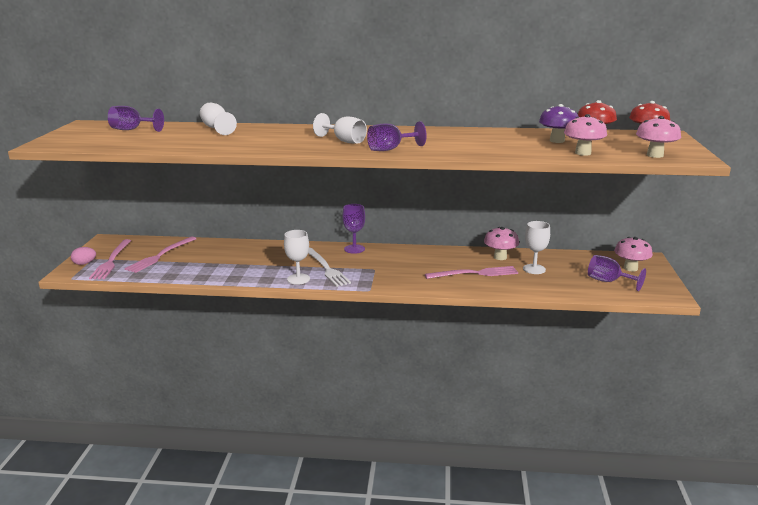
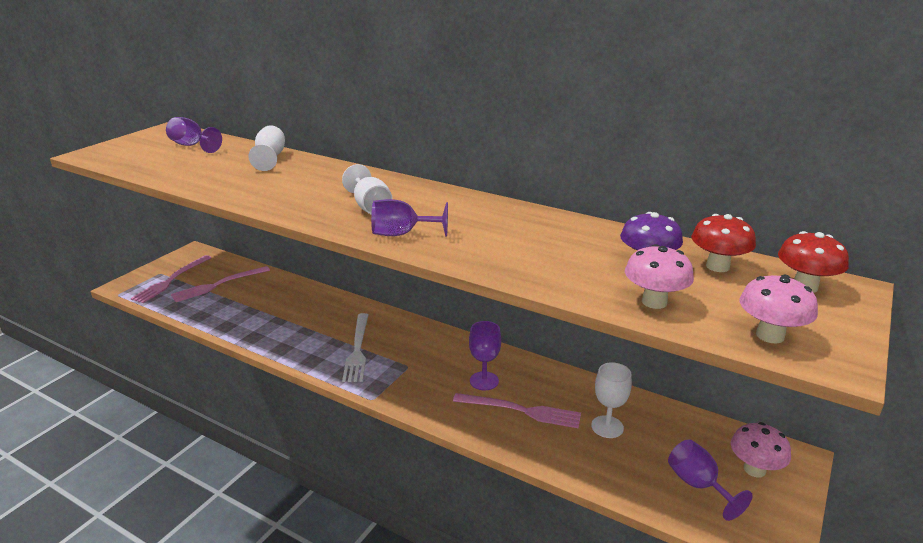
camera: 25 degrees right, 5 degrees up
pink egg [71,247,96,265] -> none
white goblet [284,230,310,285] -> none
purple goblet [342,204,365,254] -> purple goblet moved to [469,321,501,390]
pink mushroom [484,227,519,260] -> none

